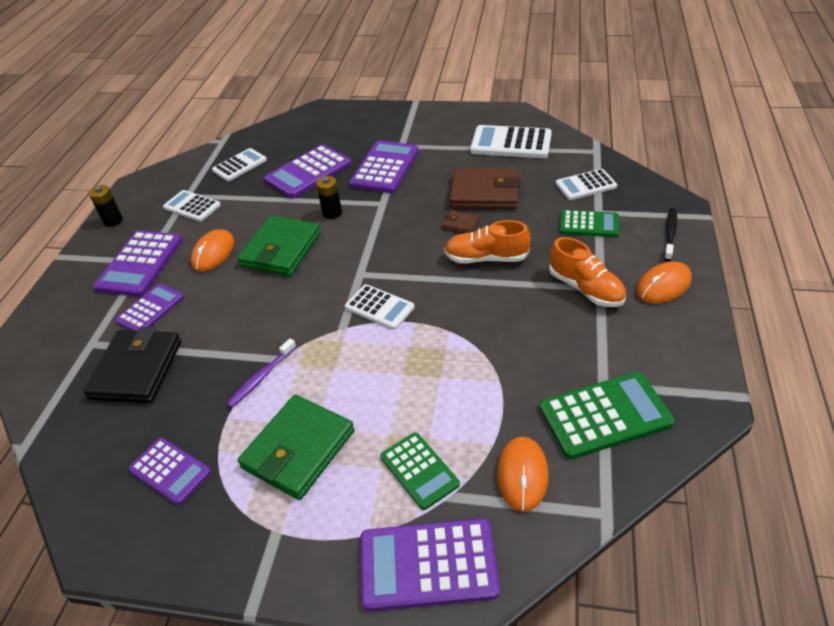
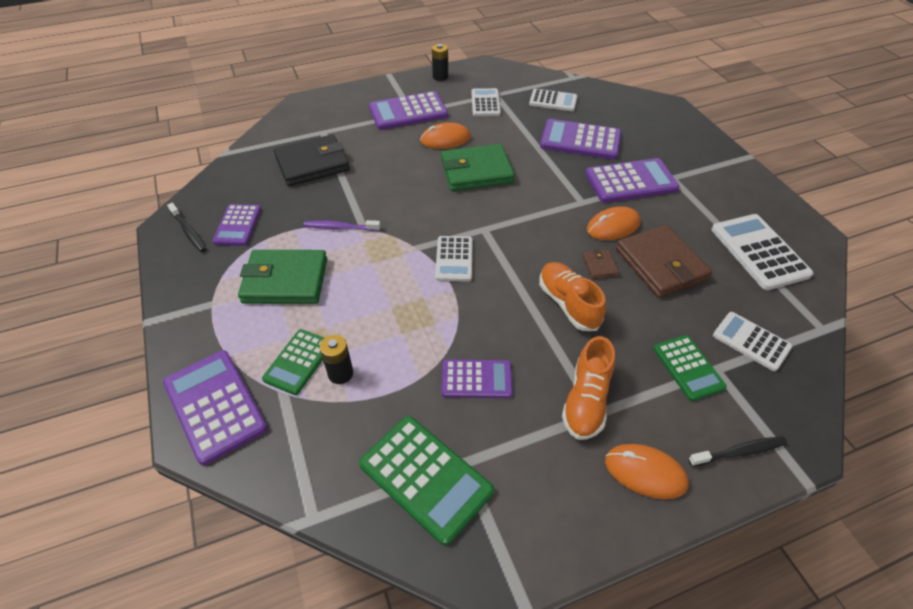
camera: 55 degrees right, 5 degrees up
purple calculator [116,284,184,331] -> purple calculator moved to [441,359,513,398]
black battery [316,176,342,219] -> black battery moved to [320,335,353,384]
orange mouse [497,437,549,512] -> orange mouse moved to [587,206,641,240]
none -> black toothbrush [167,203,206,252]

